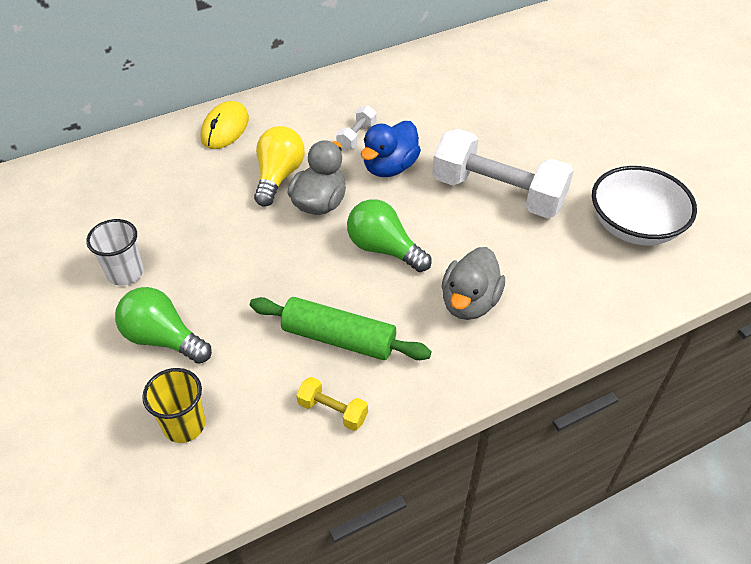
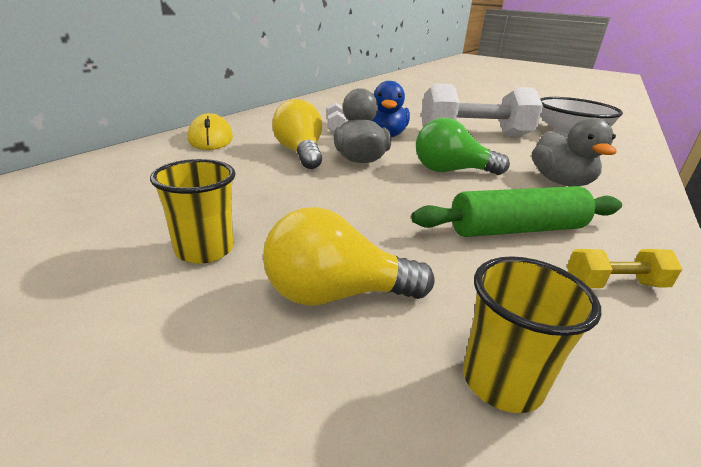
camera: 35 degrees left, 20 degrees down
white cup [86,219,144,286] -> yellow cup [150,159,236,264]
green light bulb [115,287,212,364] -> yellow light bulb [263,207,435,306]

